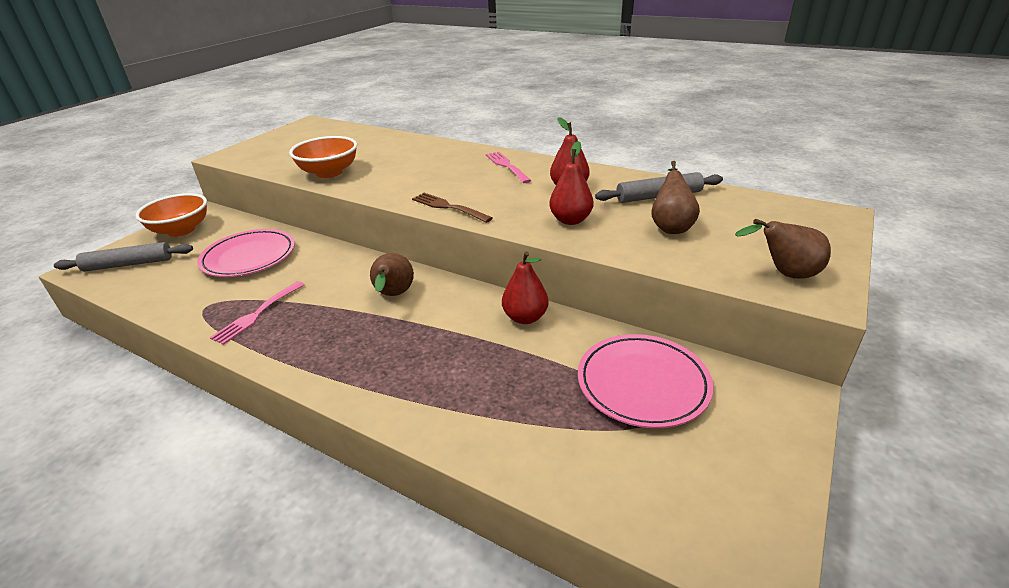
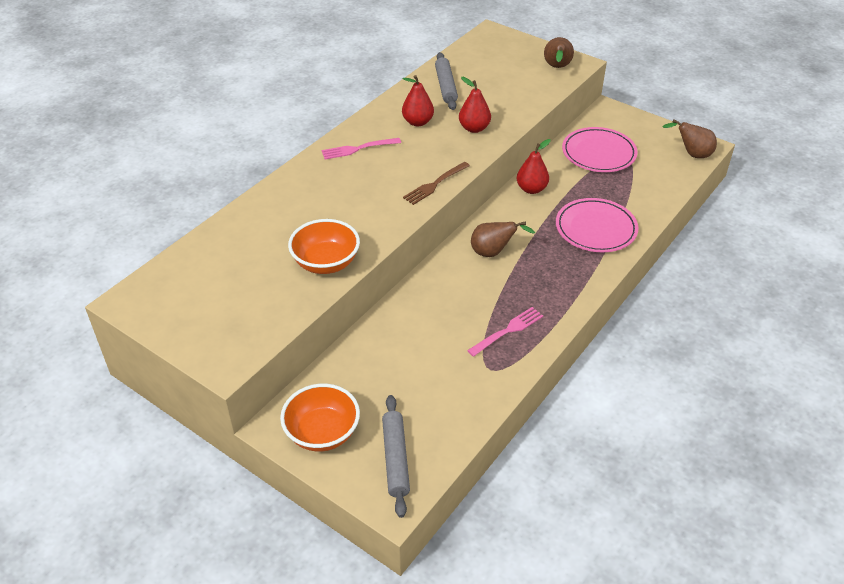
camera: 85 degrees left, 10 degrees up
pink plate [197,229,295,277] -> pink plate moved to [556,198,638,252]
pink fork [210,281,305,345] -> pink fork turned 75 degrees counterclockwise [467,307,543,357]
brown pear [651,161,700,234] -> brown pear moved to [662,120,717,158]

